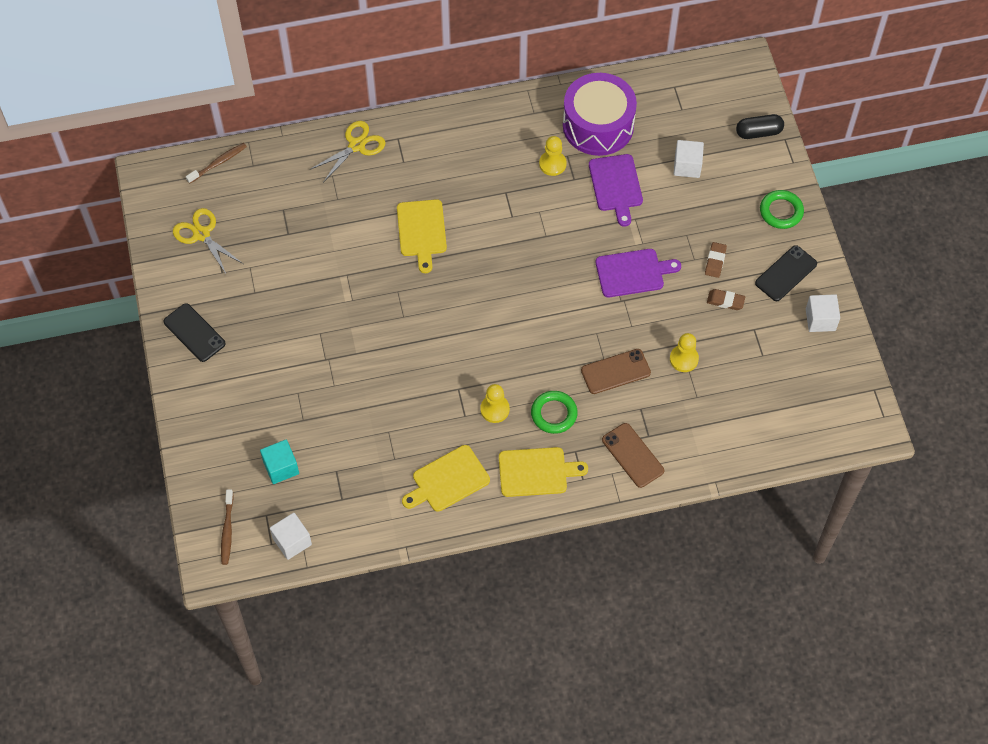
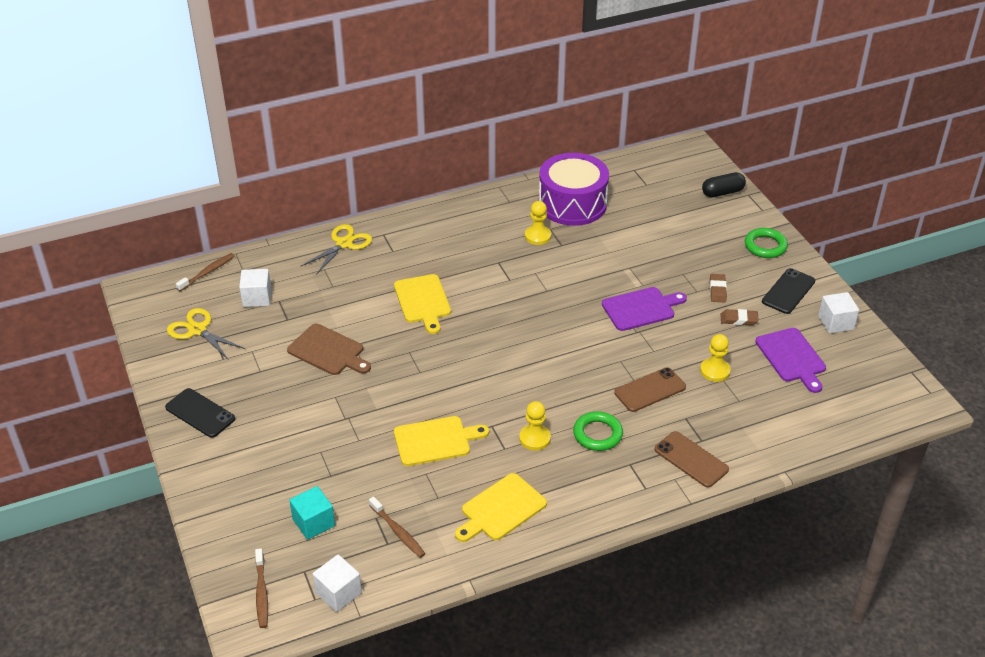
camera: 10 degrees left, 20 degrees down
yellow cutting board [499,447,588,497] -> yellow cutting board moved to [394,416,489,466]
purple cutting board [589,154,643,227] -> purple cutting board moved to [755,328,826,393]
white cube [674,140,704,178] -> white cube moved to [239,269,272,307]
none -> brown cutting board [287,324,371,375]
none -> brown toothbrush [369,496,425,558]

